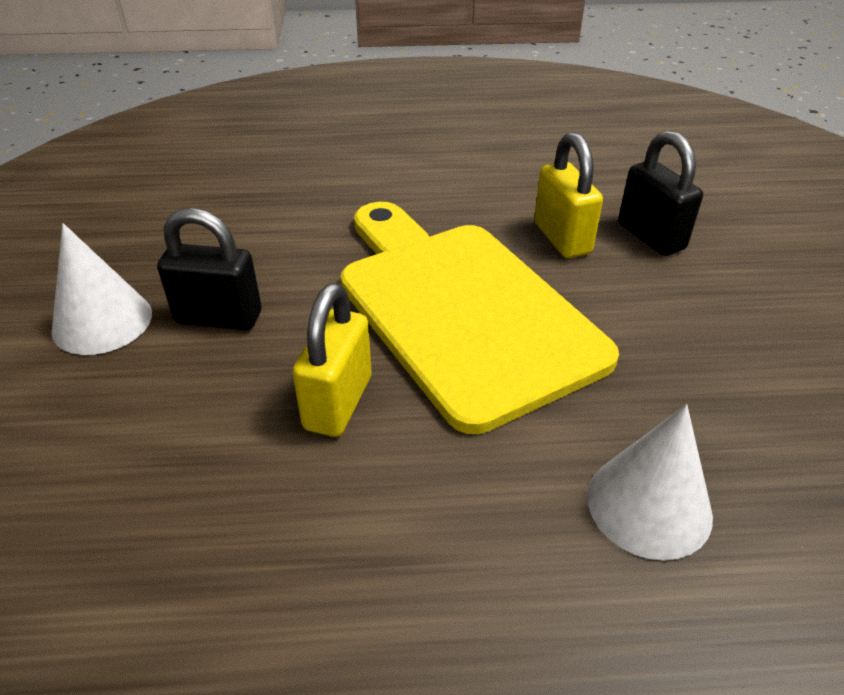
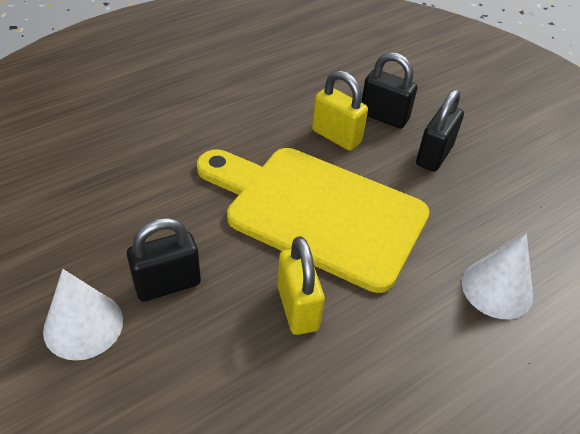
camera: 35 degrees left, 5 degrees up
none -> black padlock [416,89,464,172]

